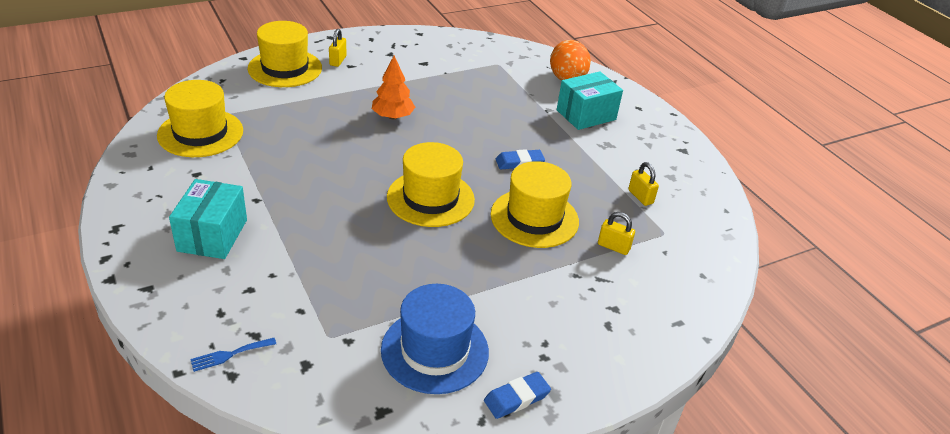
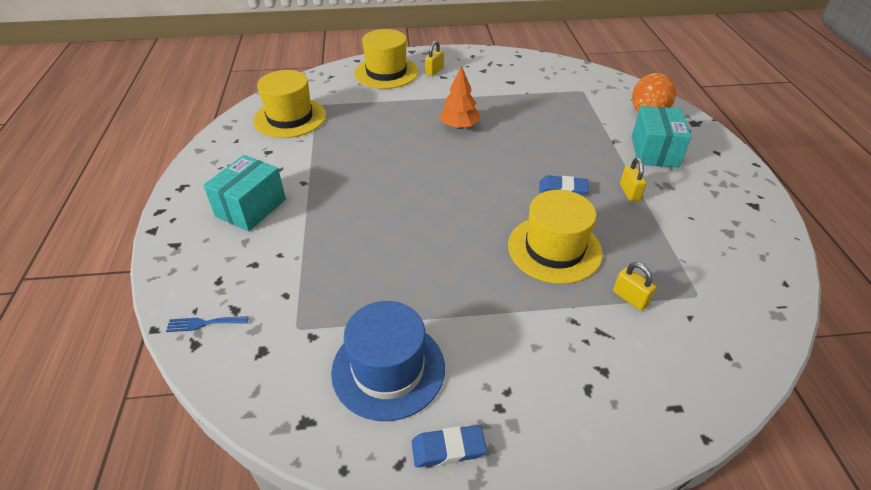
camera: 25 degrees right, 5 degrees up
yellow hat [387,142,475,227] -> none
turquoise box [557,71,623,130] -> turquoise box turned 75 degrees counterclockwise [632,106,692,168]
yellow padlock [628,162,659,206] -> yellow padlock moved to [620,158,647,202]

